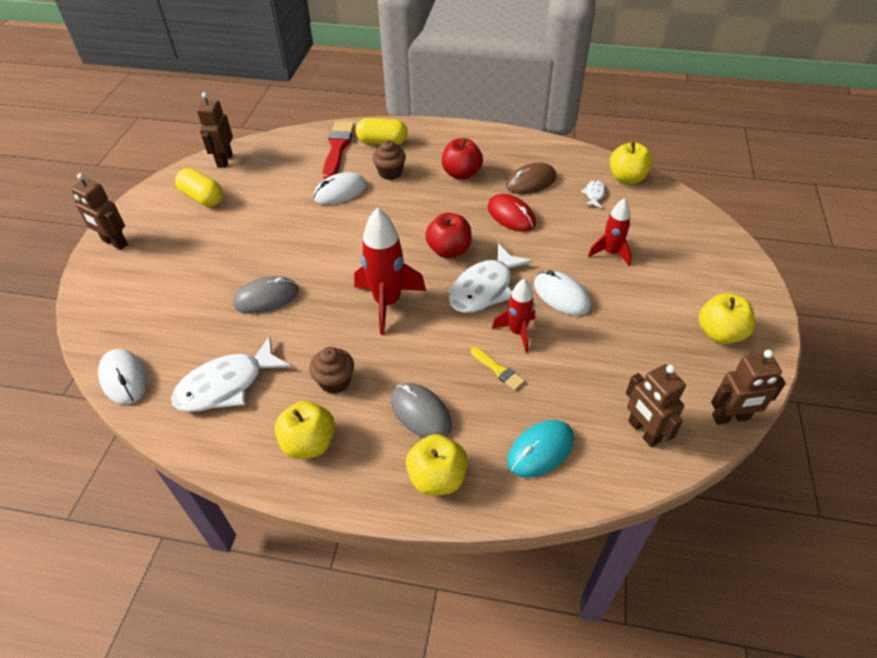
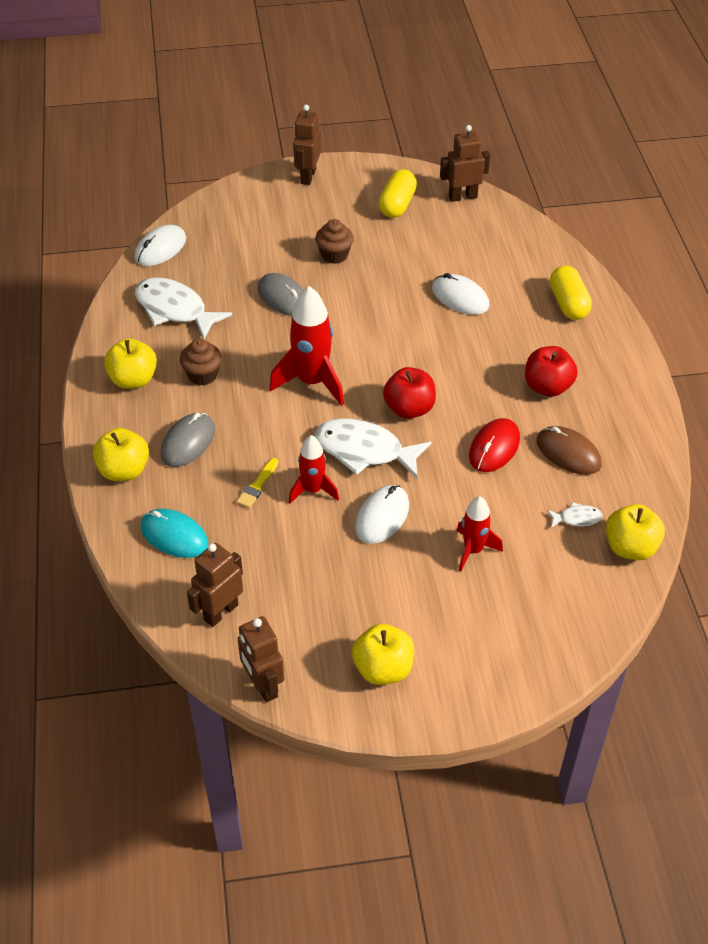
camera: 70 degrees right, 0 degrees up
red brush [323,122,355,179] -> none
brown cupcake [372,140,406,180] -> brown cupcake moved to [315,219,354,264]

